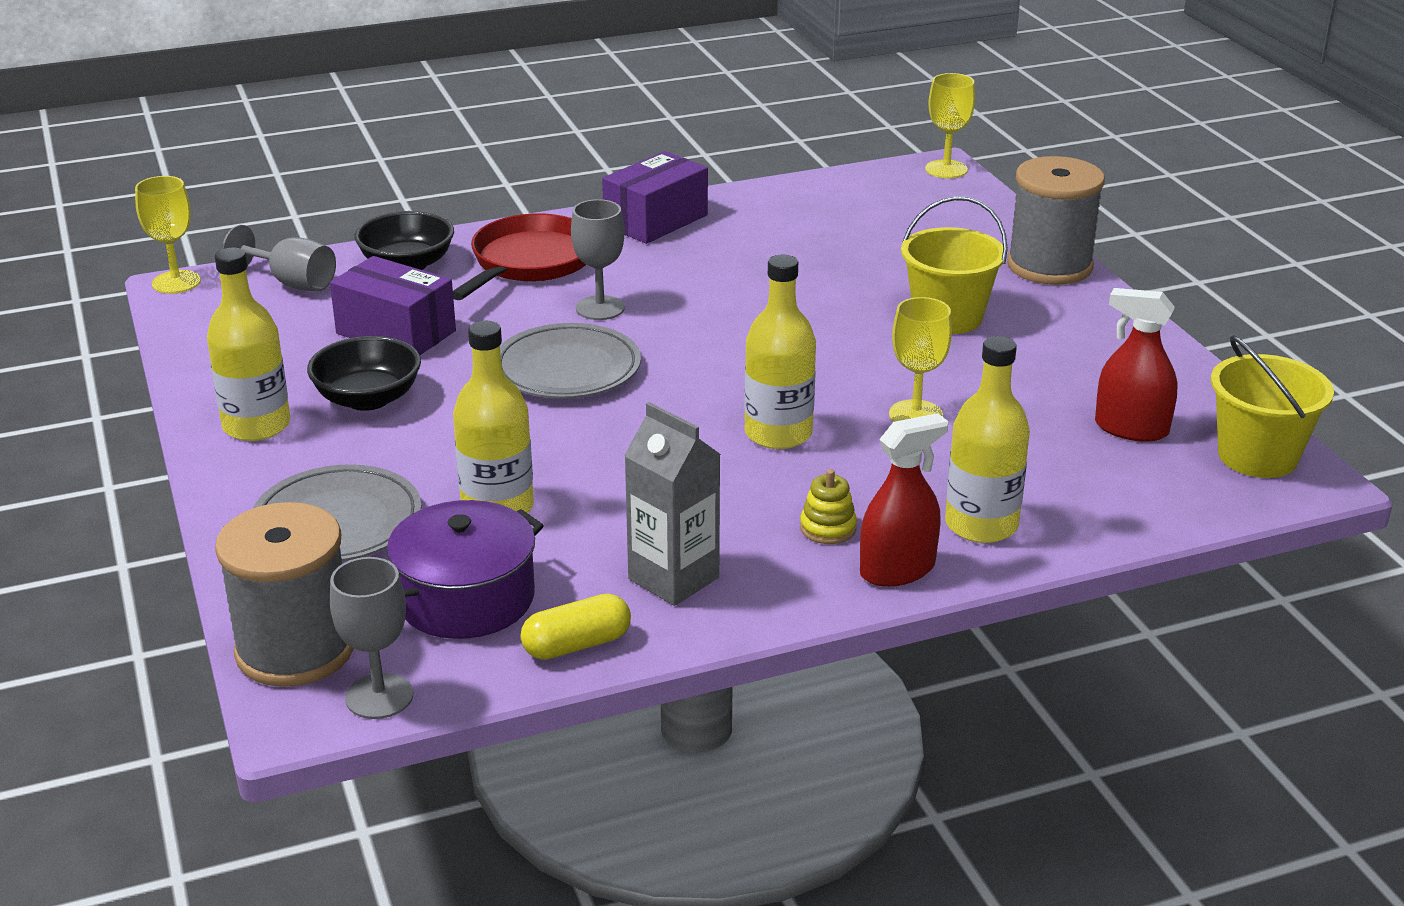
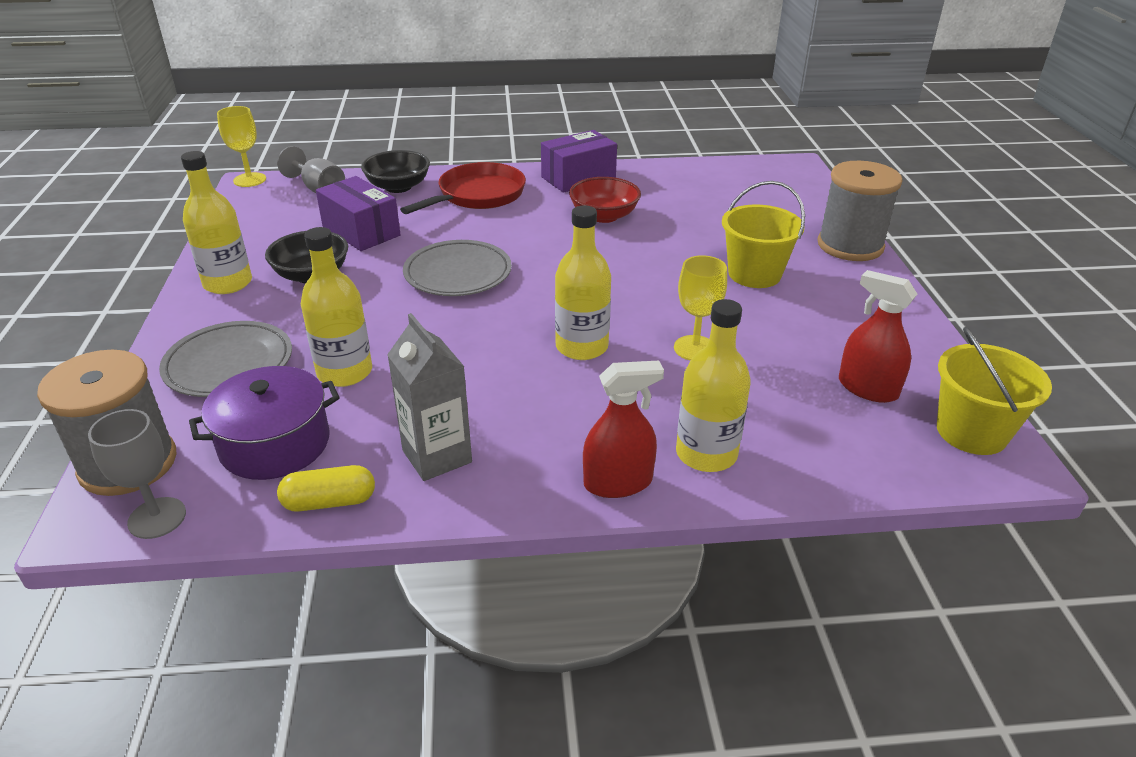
camera: 15 degrees right, 5 degrees up
grey goblet [571,199,625,320] -> none
yellow stacking toy [800,469,857,544] -> none
yellow goblet [925,73,975,178] -> none
none -> red bowl [569,177,641,223]

